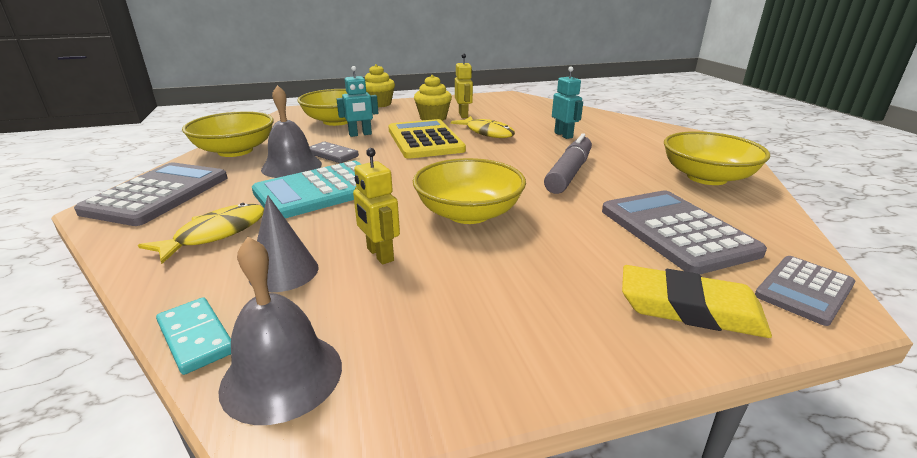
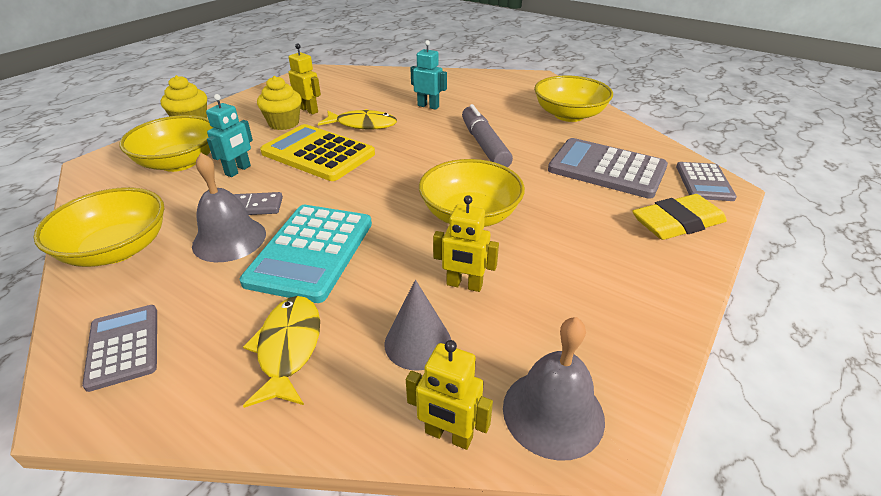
camera: 40 degrees left, 10 degrees up
grey calculator [74,162,227,226] -> grey calculator [82,305,157,392], size x0.59
turquoise domino [156,297,231,375] -> yellow robot [406,340,493,450]

